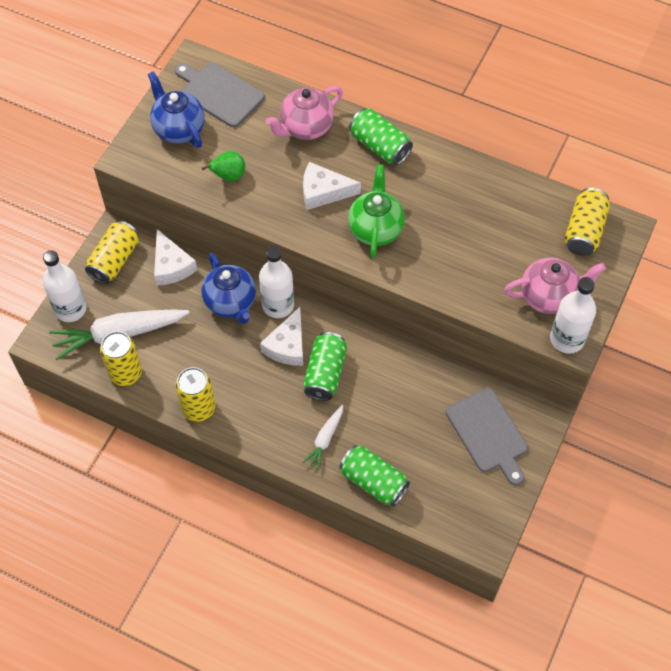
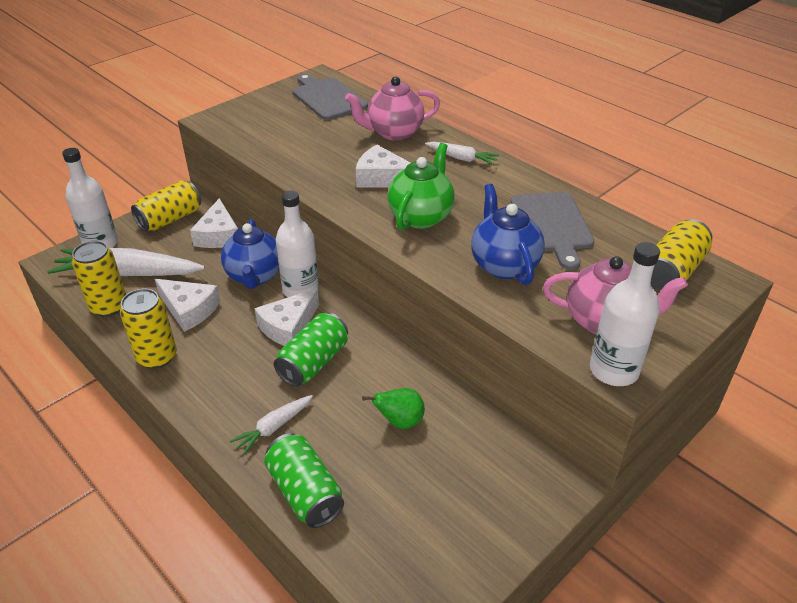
camera: 20 degrees right, 20 degrees down
blue teapot [148,71,205,148] -> blue teapot moved to [471,184,545,285]
green pear [202,151,245,182] -> green pear moved to [362,388,425,429]
green can [349,109,413,165] -> white carrot [425,142,500,165]
grey cutting board [446,388,528,485] -> grey cutting board moved to [510,192,594,270]
none -> white cheese [155,279,220,332]

